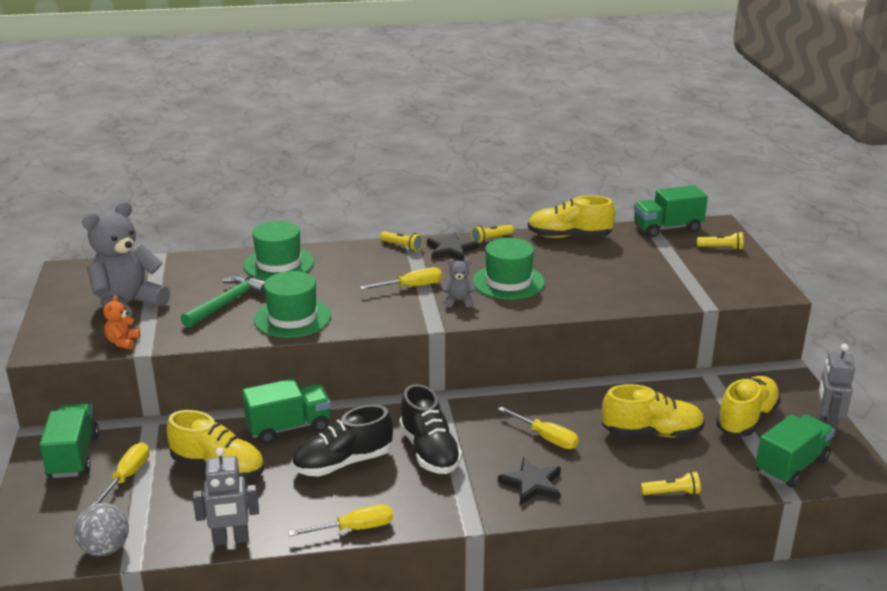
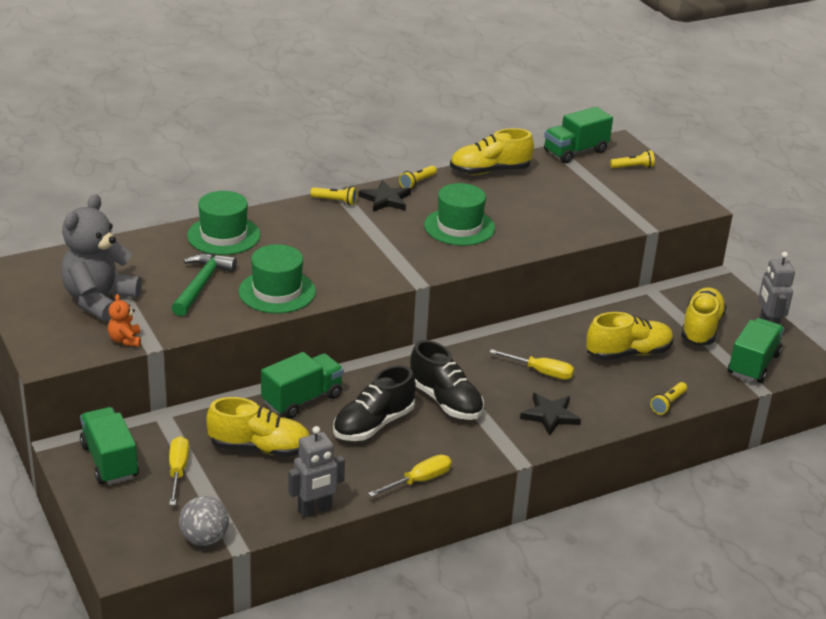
camera: 20 degrees left, 5 degrees up
yellow screwdriver [360,267,442,290] -> none
grey teddy bear [442,259,476,307] -> none
yellow flashlight [640,471,701,495] -> yellow flashlight turned 150 degrees clockwise [650,382,687,415]

